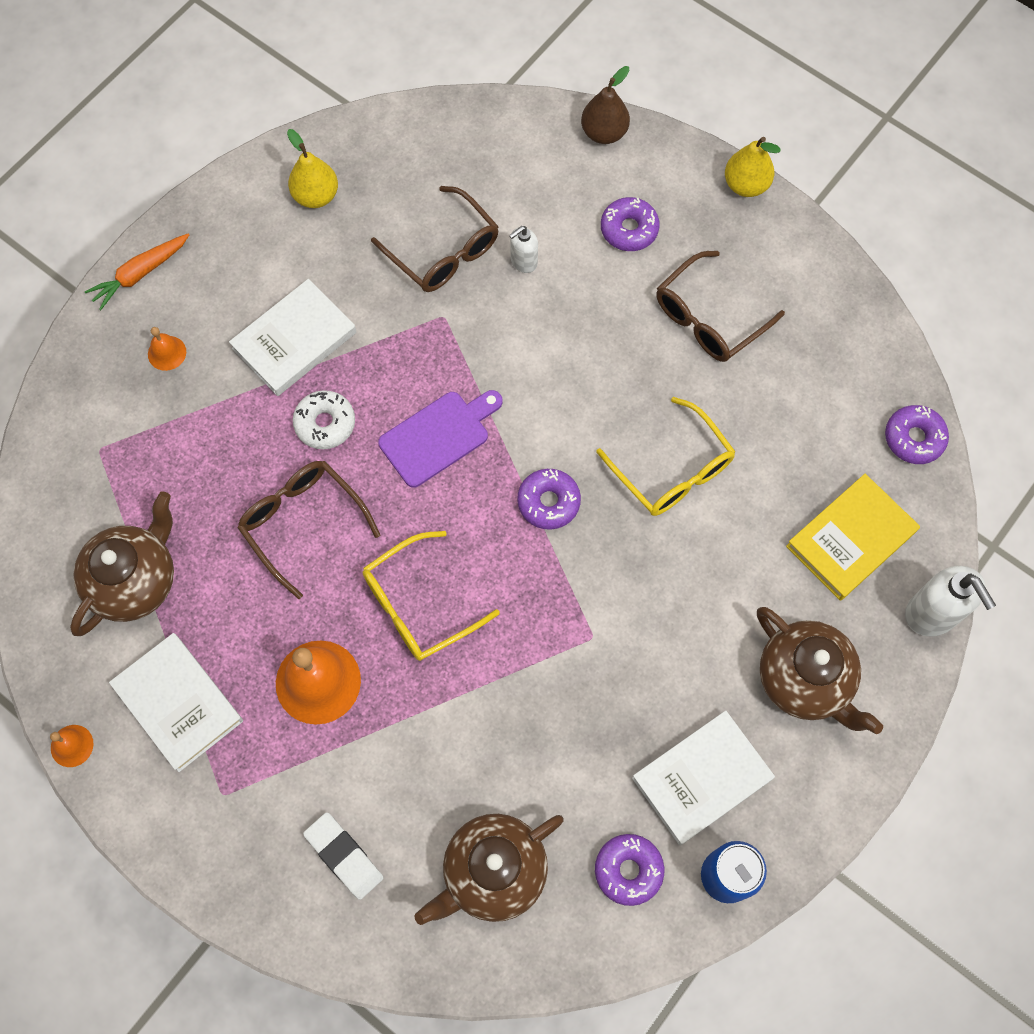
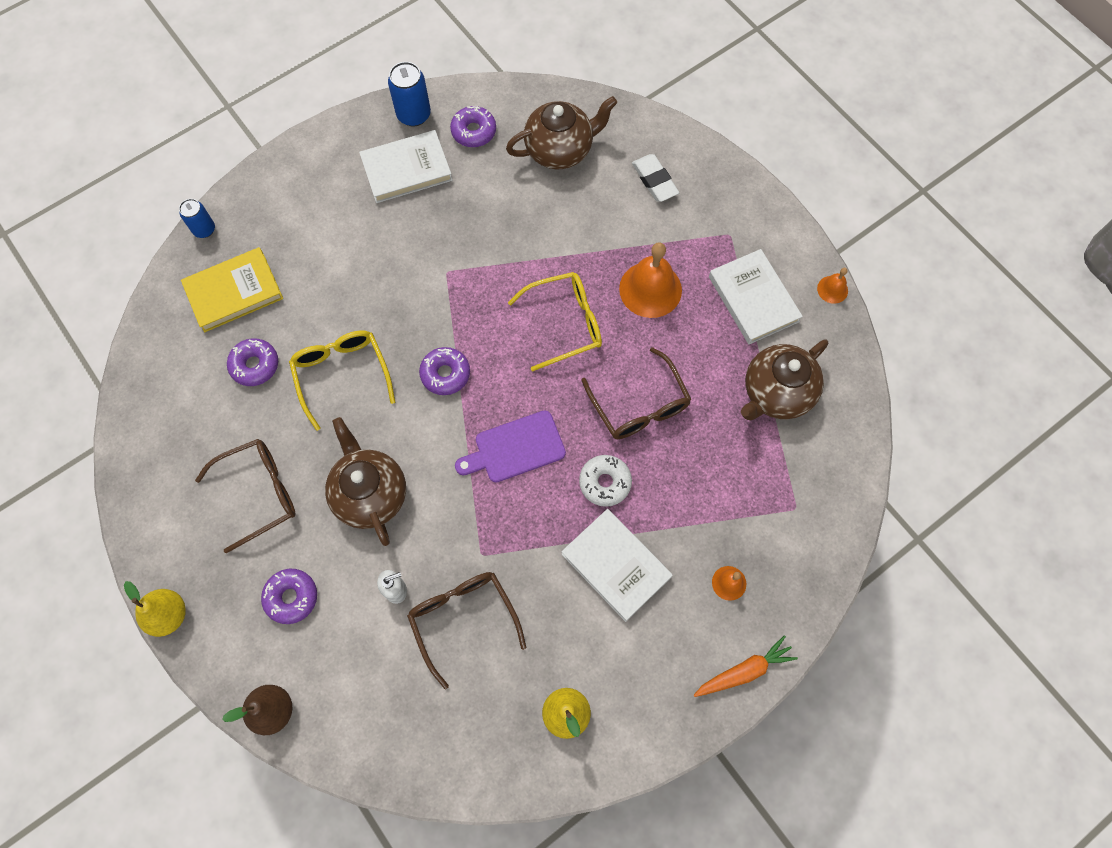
camera: 165 degrees left, 0 degrees up
white book [229,279,356,396] -> white book turned 75 degrees clockwise [561,509,673,622]
brown teapot [757,607,883,734] -> brown teapot moved to [325,417,406,546]
purple donut [885,405,949,464] -> purple donut moved to [227,338,278,386]
white soap dispenser [905,566,996,637] -> blue can [179,199,215,238]

